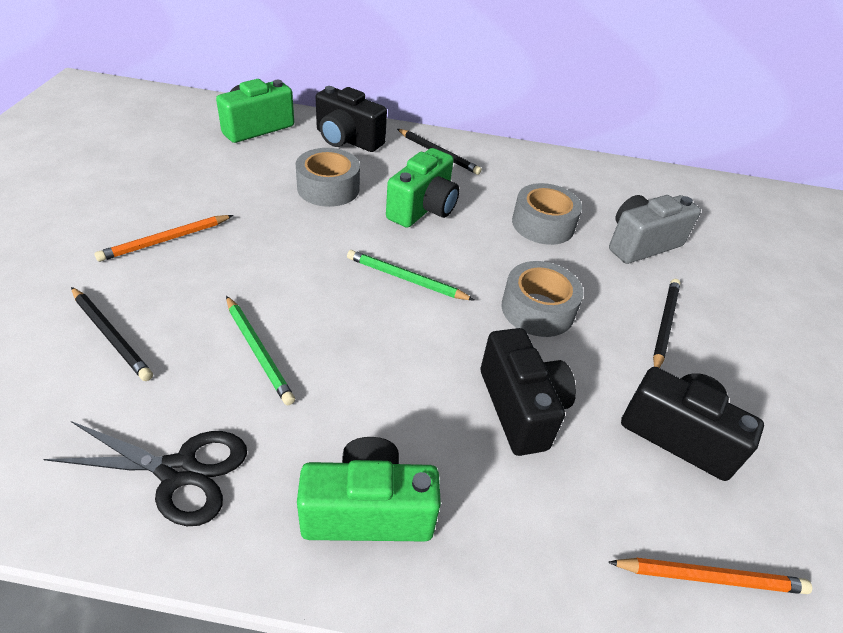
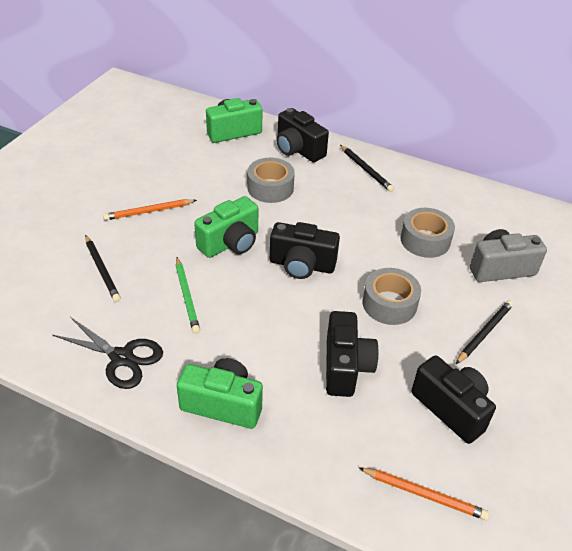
camera: 20 degrees right, 0 degrees up
green pencil [347,250,474,300] -> black camera [270,222,340,279]
green camera [386,148,459,228] -> green camera moved to [194,196,258,258]

